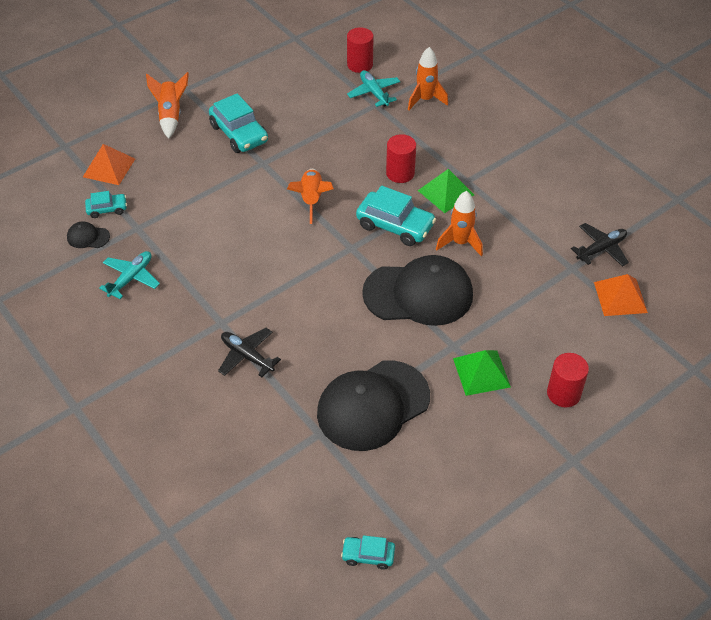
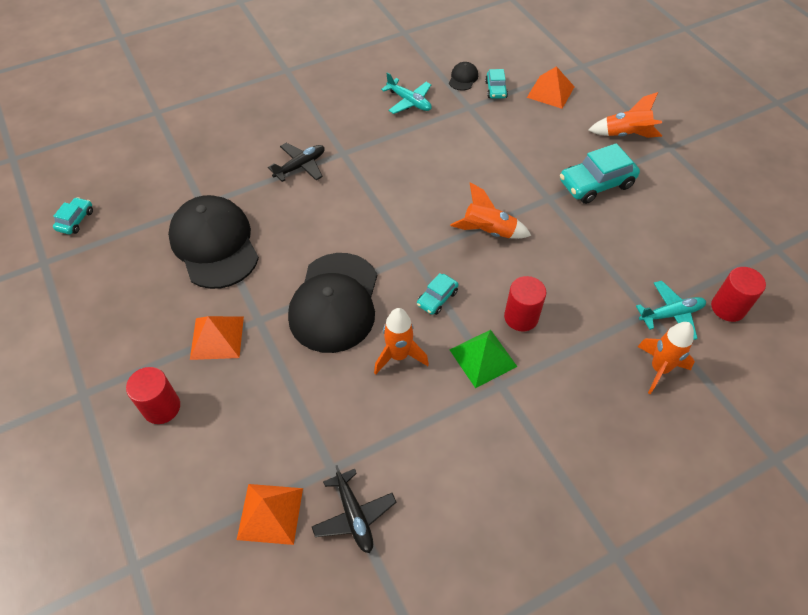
camera: 100 degrees right, 5 degrees up
turquoise car [356,186,436,246] -> turquoise car [417,273,459,315], size x0.54
green pyramid [453,350,511,396] -> orange pyramid [190,316,244,360]

